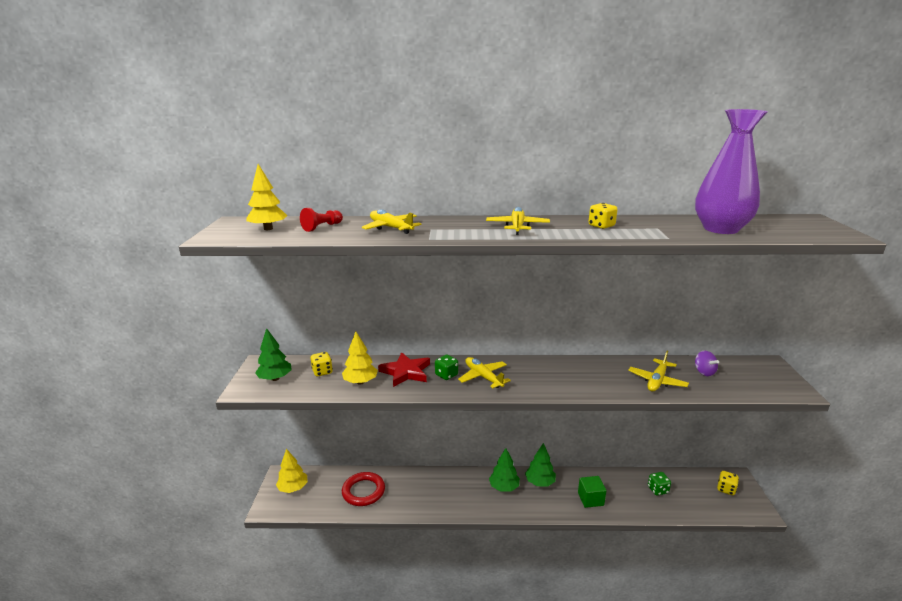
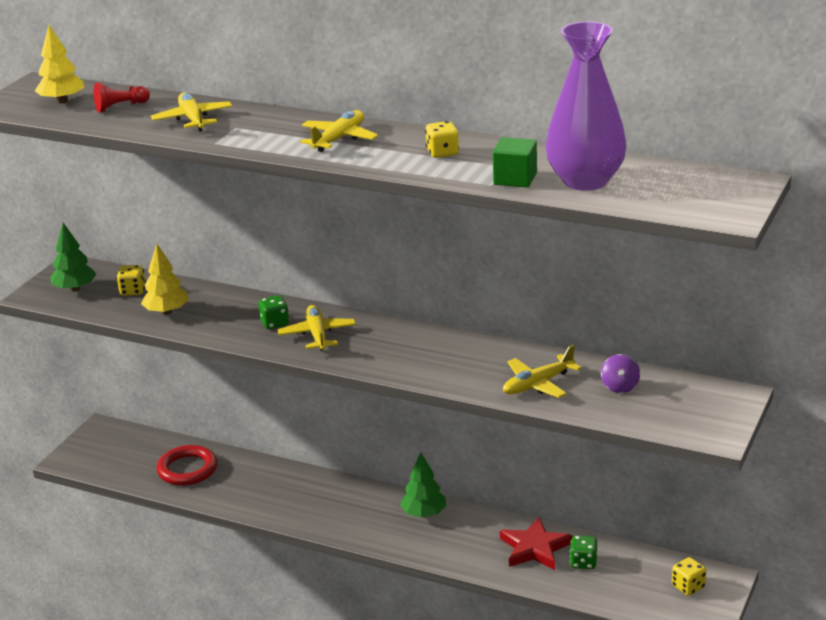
camera: 25 degrees right, 5 degrees up
yellow tree [276,449,308,493] -> none
red star [378,352,430,387] -> red star moved to [500,517,573,570]
green tree [489,448,520,492] -> none
green cube [578,476,606,508] -> green cube moved to [493,137,537,188]

